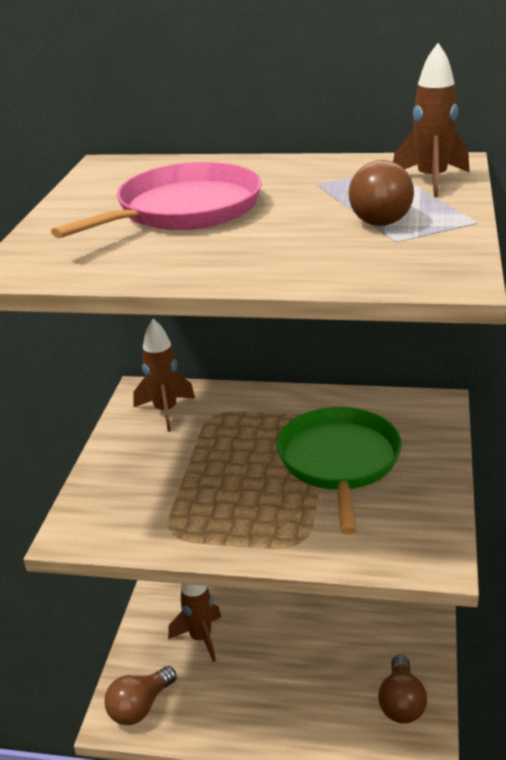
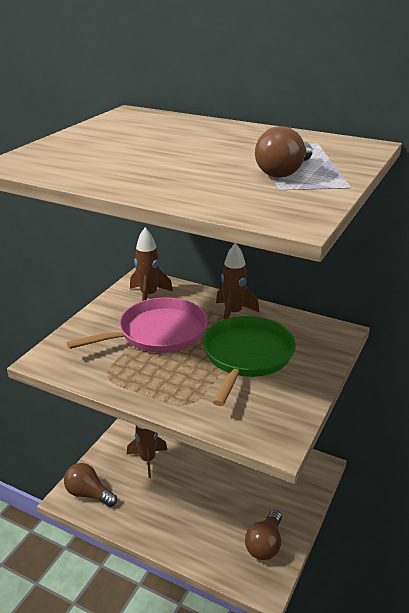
camera: 15 degrees right, 0 degrees up
pink pan [51,162,262,239] -> pink pan moved to [67,297,208,353]
brown light bulb [105,666,177,725] -> brown light bulb turned 60 degrees clockwise [64,463,117,507]
brown rocket [393,43,469,197] -> brown rocket moved to [216,243,259,319]

